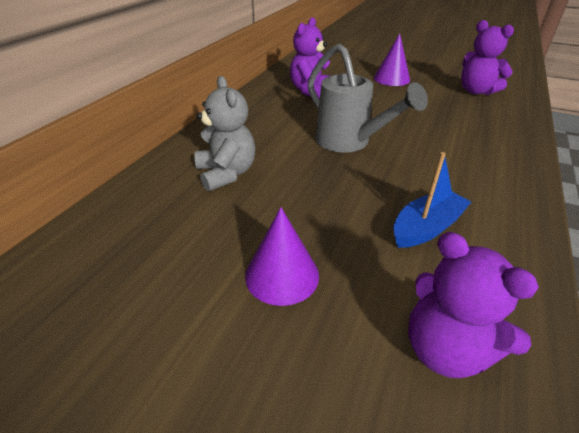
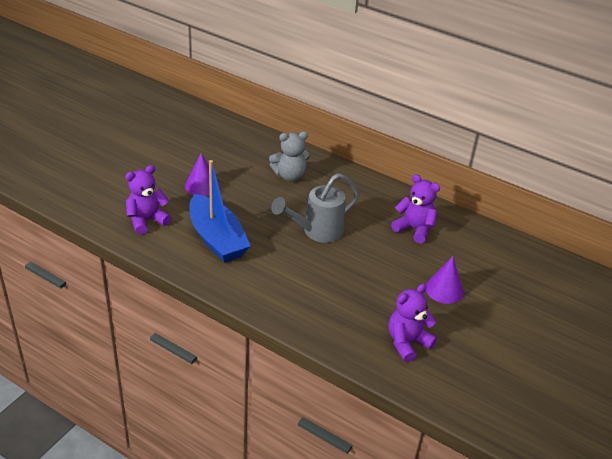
camera: 95 degrees right, 0 degrees up
blue boat [394,152,471,248] -> blue boat [190,160,251,263], size x1.72

